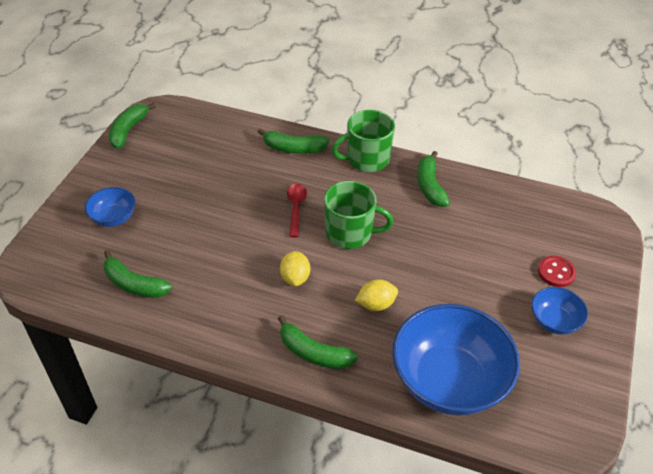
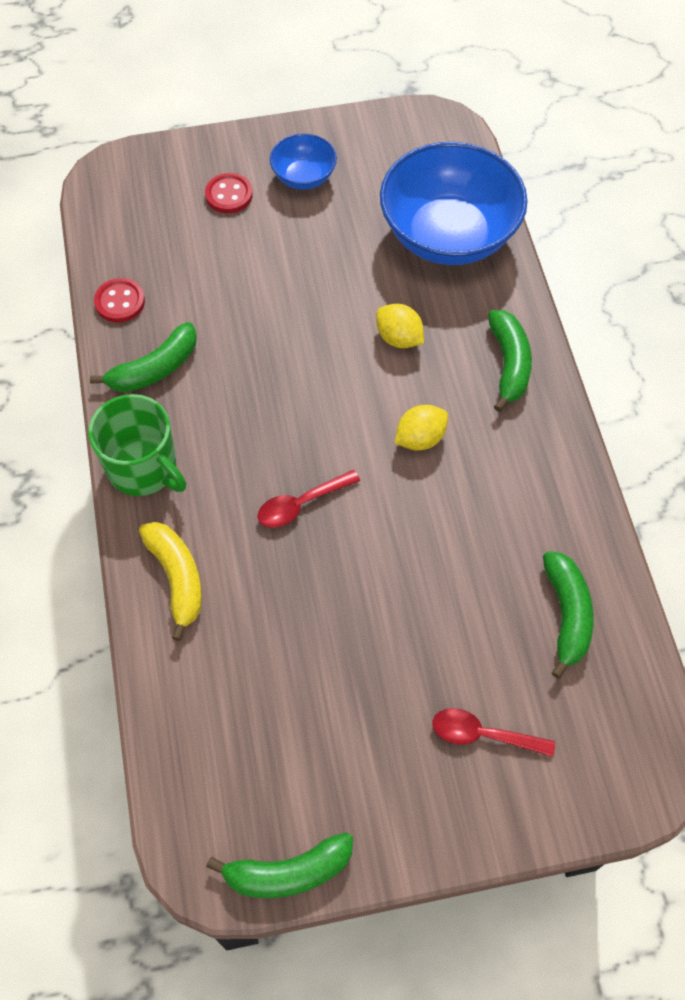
camera: 120 degrees left, 15 degrees up
blue bowl [85,187,135,227] -> red spoon [432,708,555,757]
green banana [258,128,329,154] -> yellow banana [139,522,202,641]
green mug [324,181,394,249] -> none
none -> red button [94,278,145,323]

